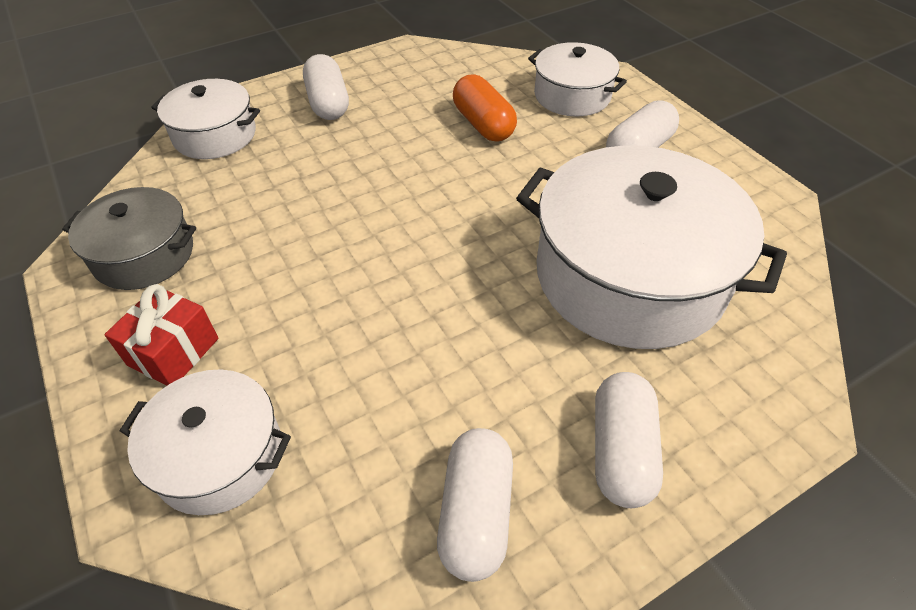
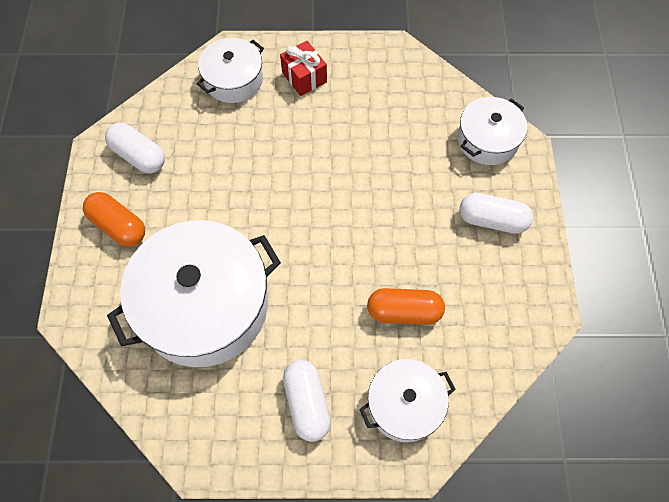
camera: 120 degrees right, 15 degrees up
grey pot [62,187,196,290] -> none
white capsule [595,372,663,508] -> orange capsule [83,192,145,247]

